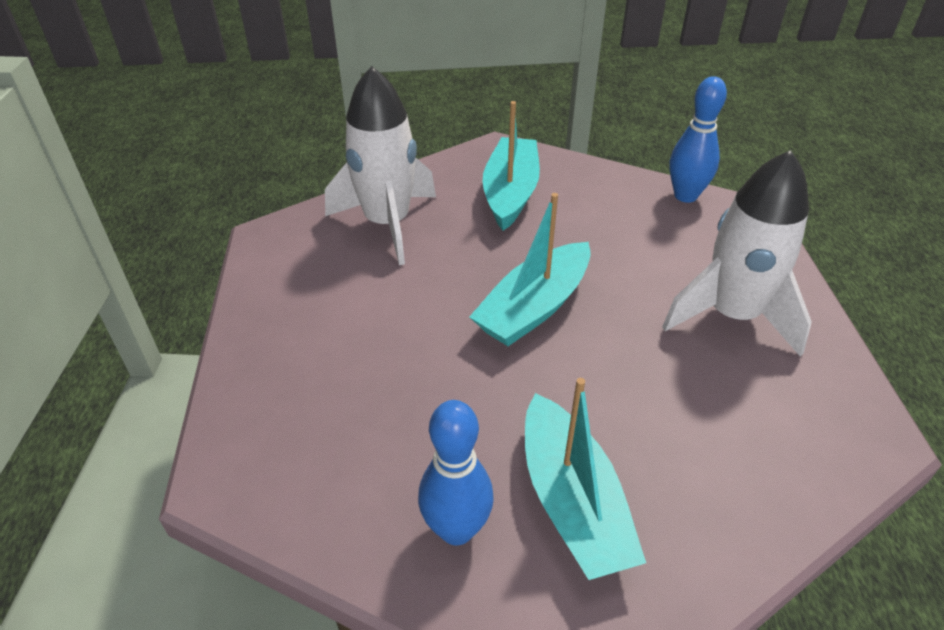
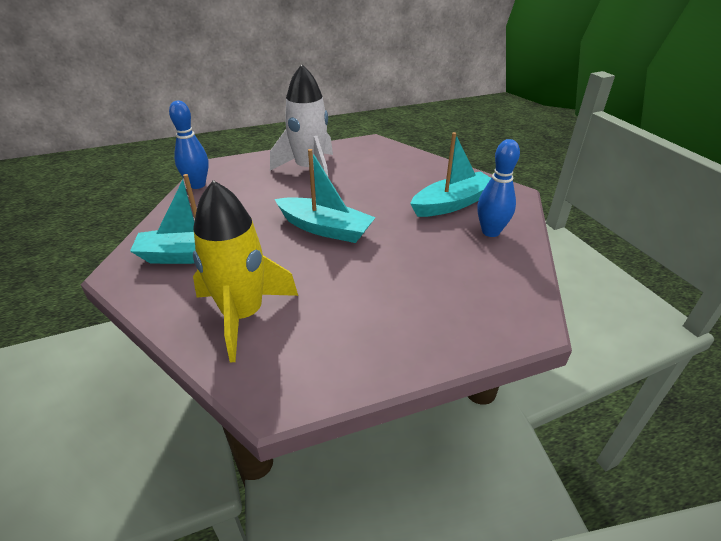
camera: 105 degrees left, 5 degrees down
white rocket [325,66,436,265] -> yellow rocket [193,180,298,362]

